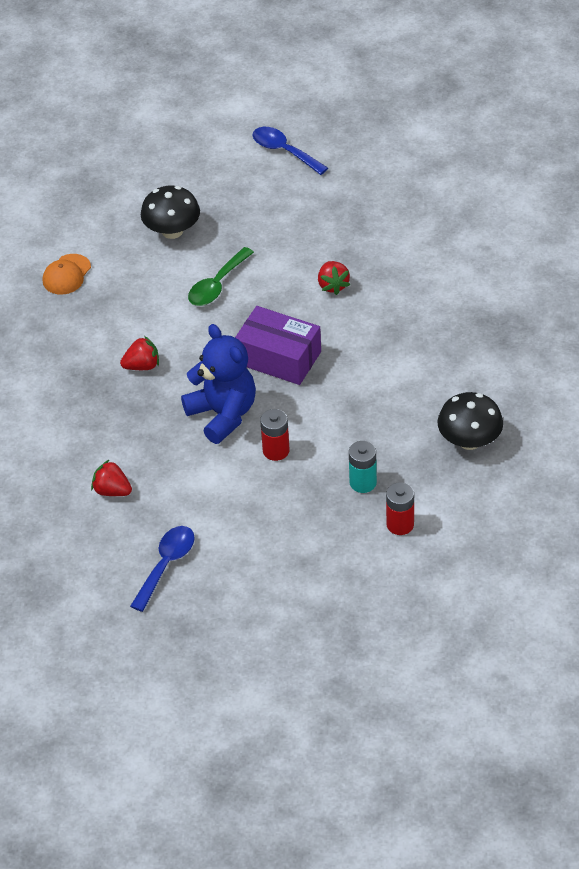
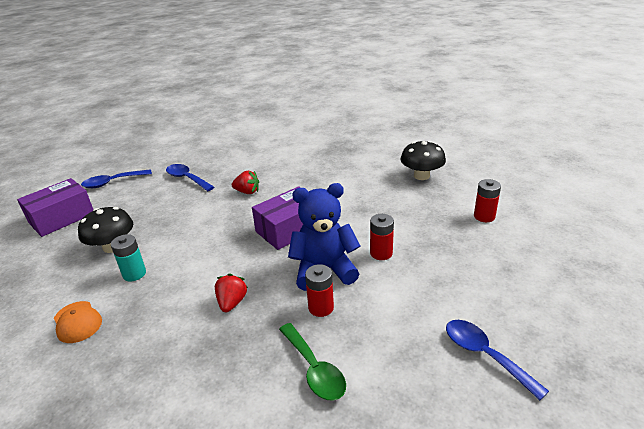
camera: 65 degrees left, 15 degrees down
red strawberry [91,459,132,496] -> none
green spoon [188,247,254,306] -> green spoon moved to [279,323,346,401]
turquoise battery [349,441,377,493] -> turquoise battery moved to [111,234,146,282]
none -> purple box [17,178,93,237]
none -> blue spoon [166,164,214,191]
none -> red battery [305,264,334,317]

